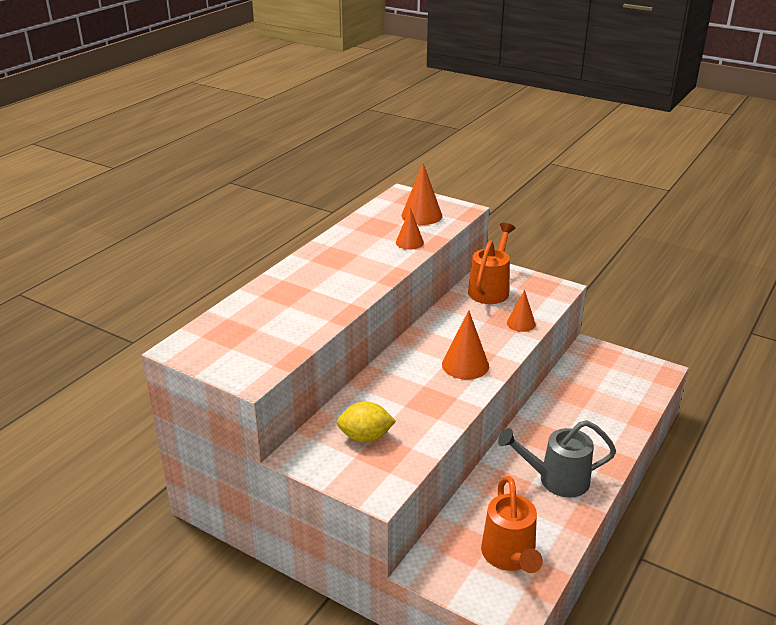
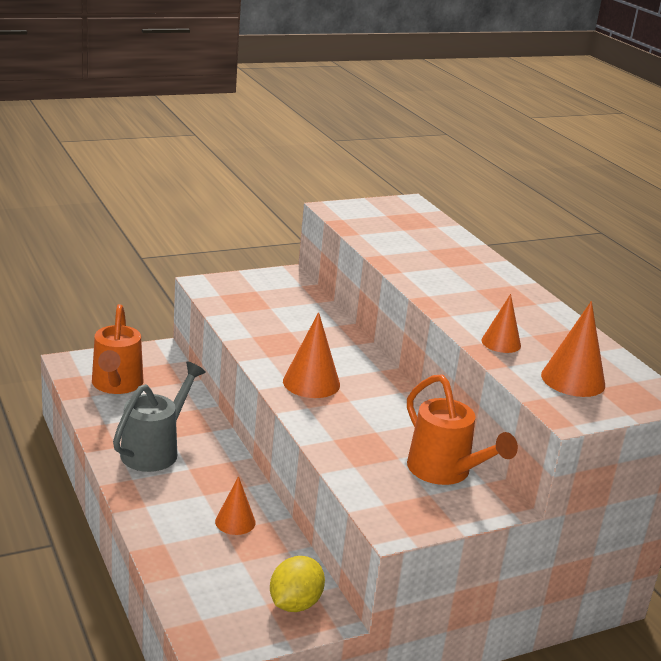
camera: 120 degrees right, 5 degrees down
yellow lemon [337,401,396,442] -> yellow lemon moved to [270,556,325,612]
orange watering can [481,476,543,573] -> orange watering can turned 120 degrees counterclockwise [92,304,143,394]
orange cone [507,290,536,332] -> orange cone moved to [215,476,256,535]

